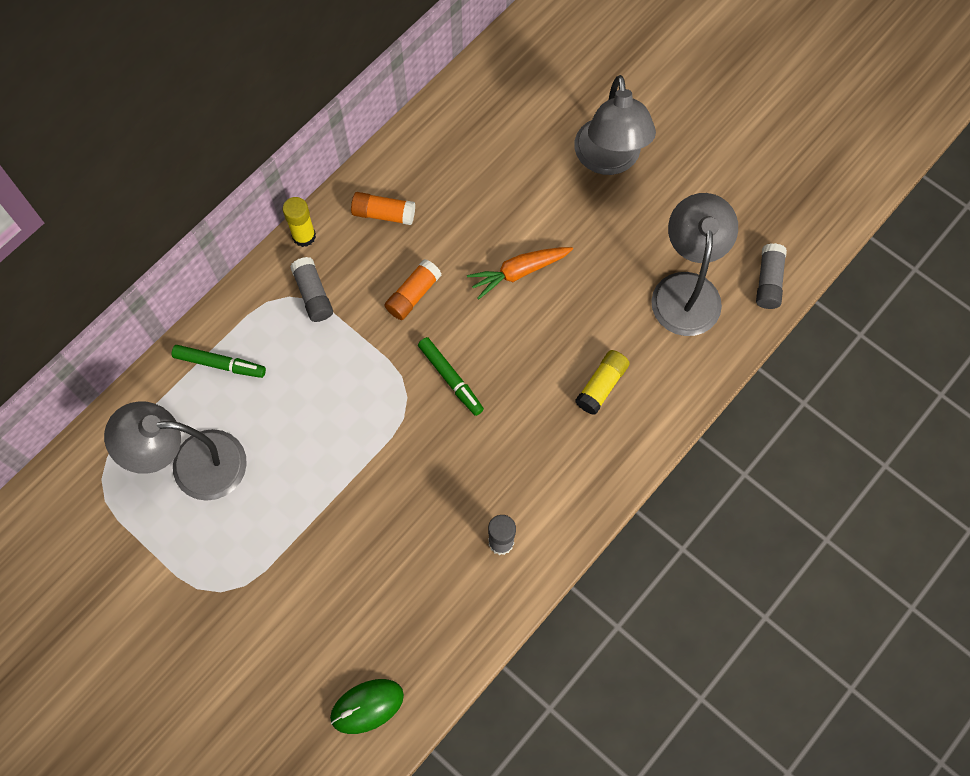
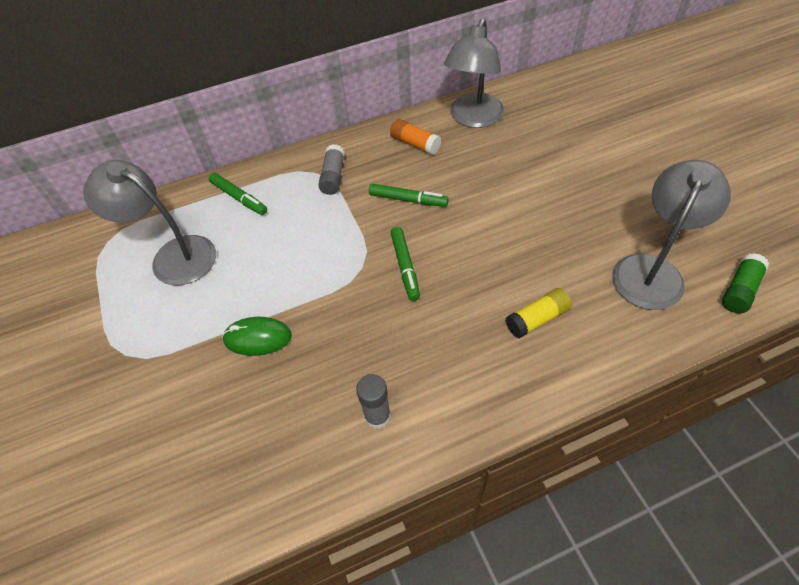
camera: 30 degrees right, 15 degrees down
yellow glue stick [283,197,316,247] -> none
green mouse [330,679,404,734] -> green mouse moved to [222,317,292,356]
orange glue stick [385,259,442,320] -> green marker [369,184,449,207]
orange carrot [467,247,573,299] -> none
grey lamp [574,75,656,175] -> grey lamp moved to [444,18,504,128]
grey glue stick [756,243,787,309] -> green glue stick [722,253,769,313]

